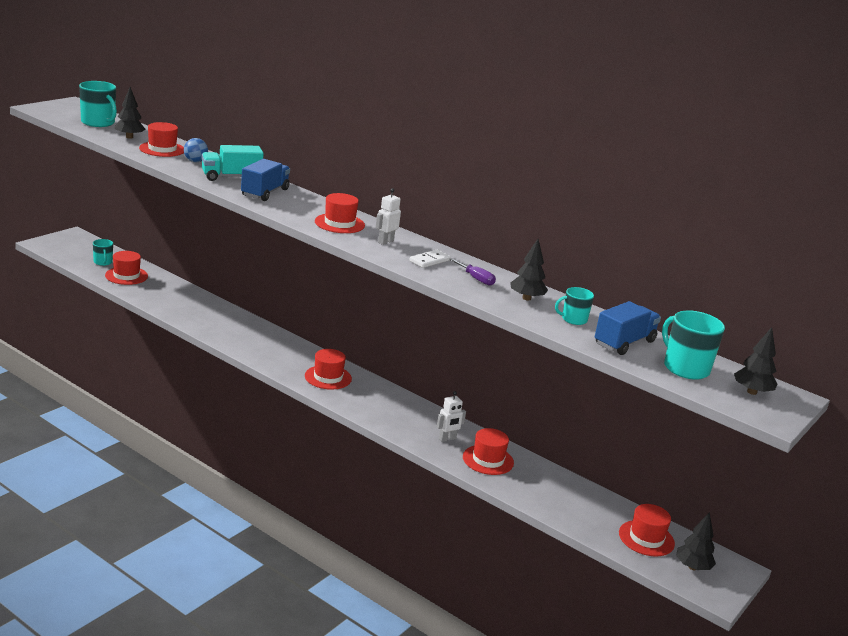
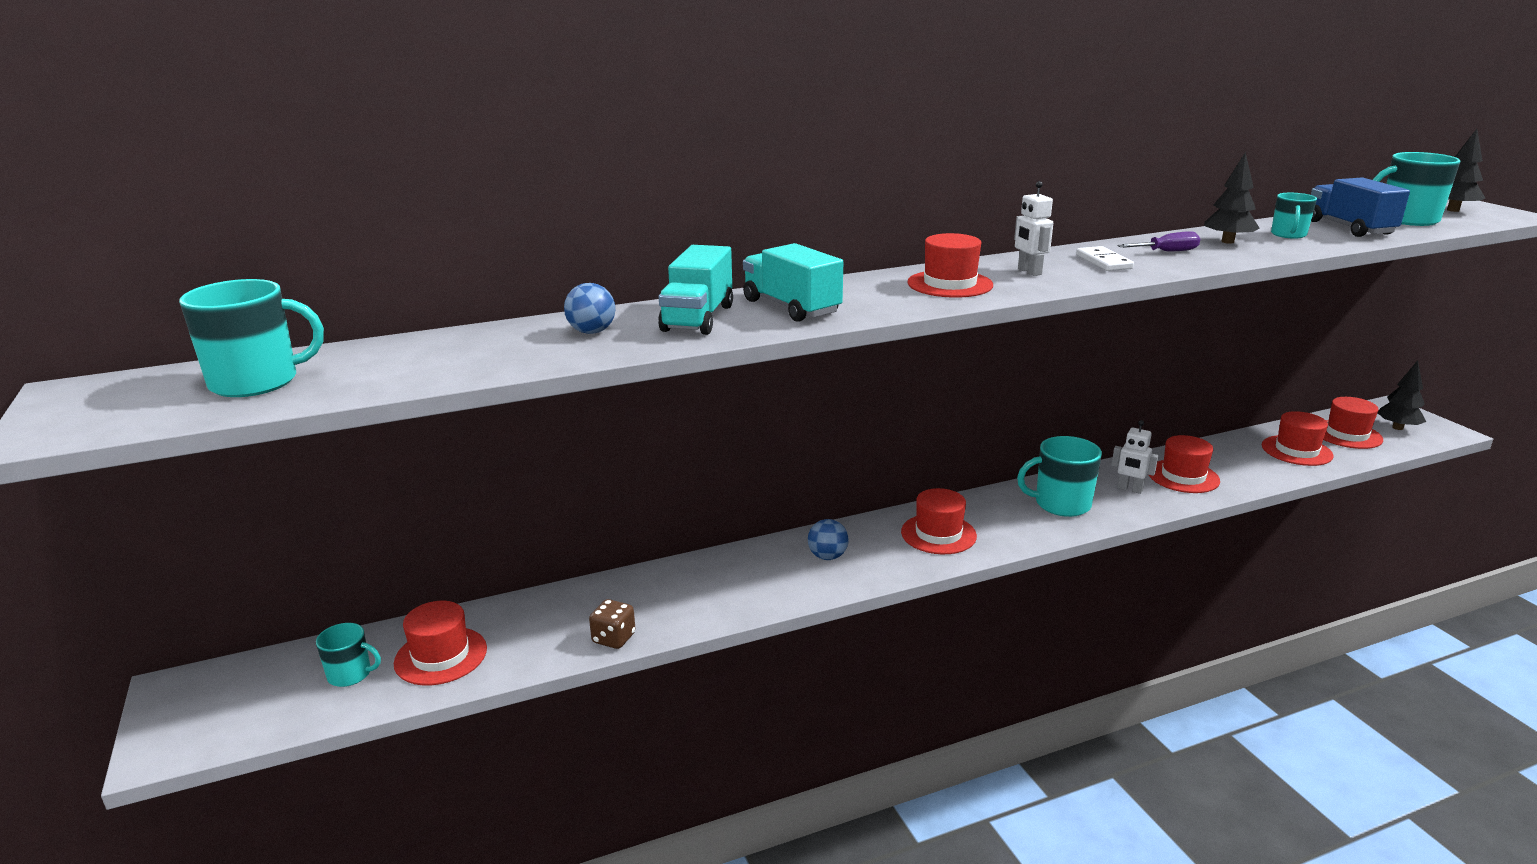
camera: 55 degrees left, 0 degrees up
black tree [115,87,145,139] -> none
red hat [139,122,184,157] -> red hat moved to [1262,411,1334,466]
blue truck [241,159,290,201] -> turquoise truck [743,243,843,322]
white robot [437,391,466,442] -> white robot turned 120 degrees clockwise [1111,420,1158,494]
none -> brown dice [589,599,635,649]
none -> blue ball [808,519,849,560]
none -> turquoise mug [1017,436,1102,517]

